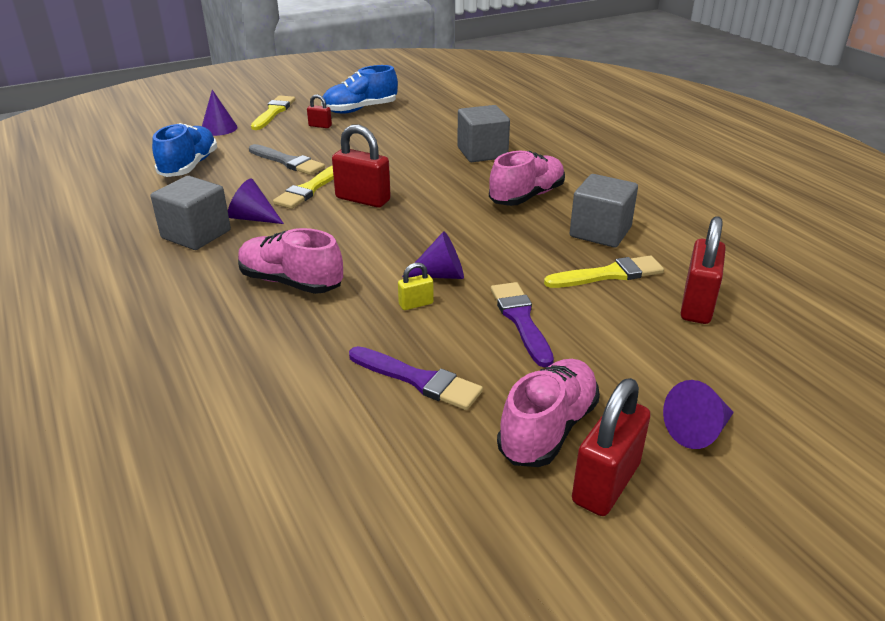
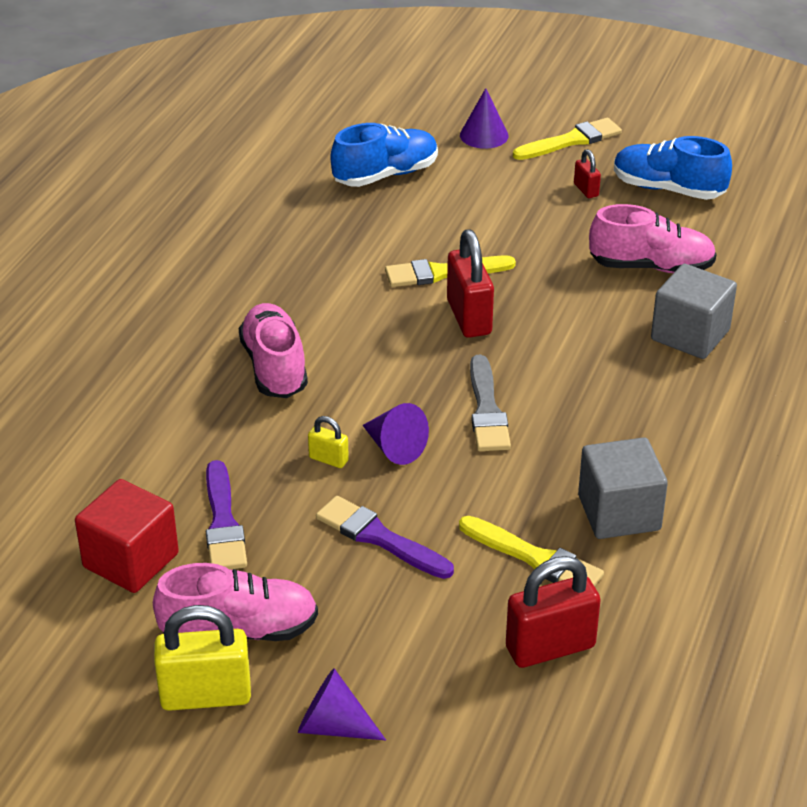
camera: 50 degrees right, 5 degrees up
grey cube [151,176,231,250] -> none
purple cone [228,178,284,224] -> none
grey brush [249,144,325,175] -> grey brush moved to [470,355,511,451]
pink shoe [489,151,565,206] -> pink shoe moved to [589,204,717,273]
purple brush [491,282,554,368] -> purple brush turned 90 degrees counterclockwise [316,496,454,579]
red padlock [572,378,651,516] -> yellow padlock [154,605,251,711]
none -> red cube [75,479,179,593]

